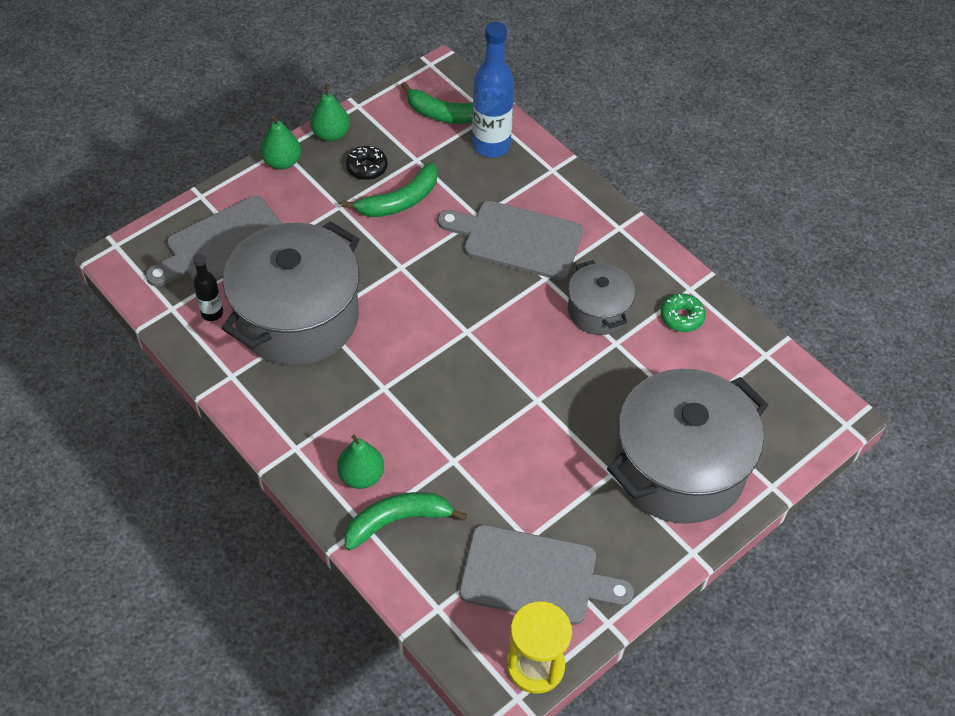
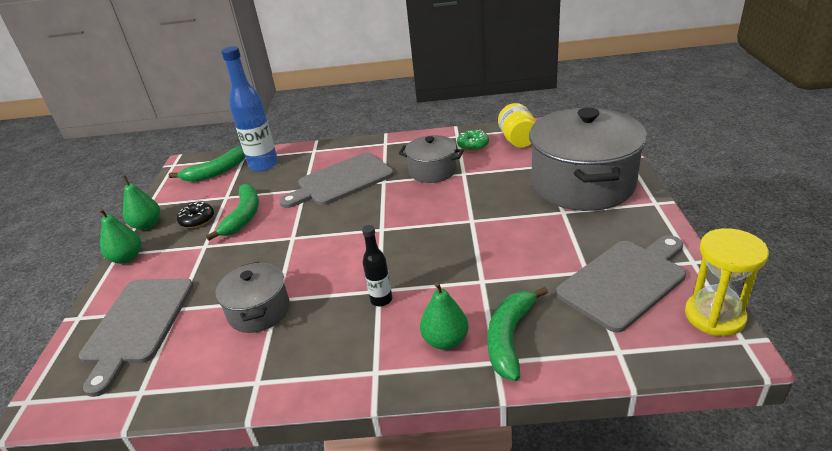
camera: 45 degrees left, 20 degrees down
black bottle [193,253,223,321] -> black bottle moved to [362,225,392,306]
grey pot [221,221,359,366] -> grey pot [215,261,290,333], size x0.51
none -> yellow jar [498,103,536,148]

